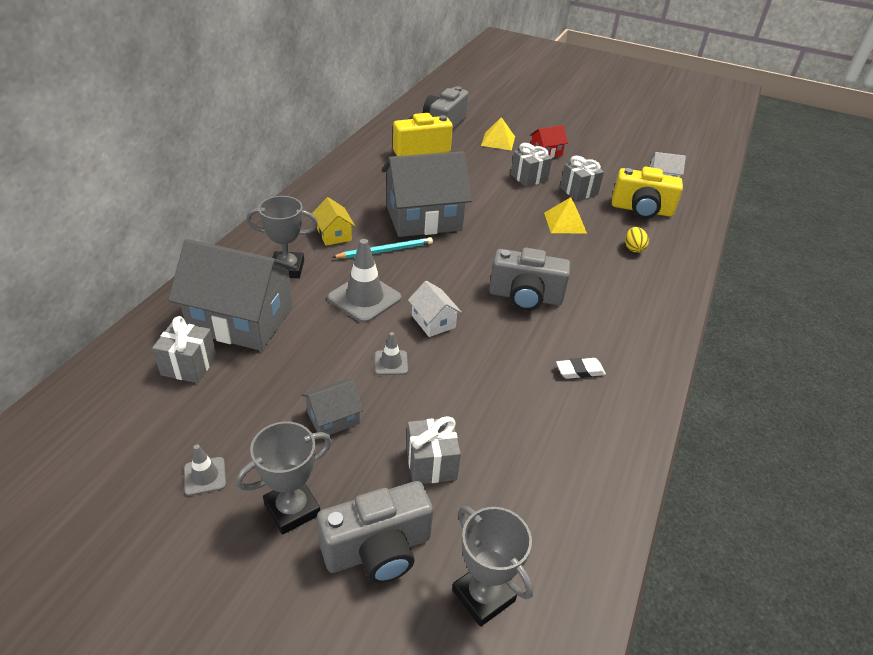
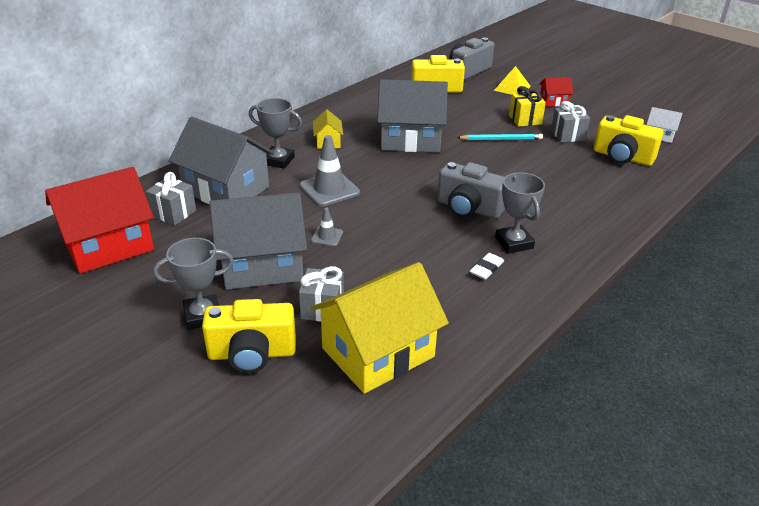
camera: 20 degrees right, 5 degrees down
grey traffic cone [184,444,226,496] -> none
grey house [302,379,364,435] -> grey house [210,192,307,290], size x2.19
grey camera [317,481,433,583] -> yellow camera [202,299,296,373]
turquoise pencil [332,237,433,259] -> turquoise pencil moved to [457,134,543,140]
white house [408,281,462,337] -> none
grey trophy [452,506,533,627] -> grey trophy moved to [495,172,545,254]
grey gift [511,143,552,187] -> yellow gift [509,86,546,127]
yellow pyramid [544,197,587,234] -> none
white eraser [556,358,606,379] -> white eraser turned 60 degrees counterclockwise [470,253,504,280]
yellow egg [625,227,649,253] -> none
none -> red house [45,167,154,274]
none -> yellow house [311,262,449,394]

